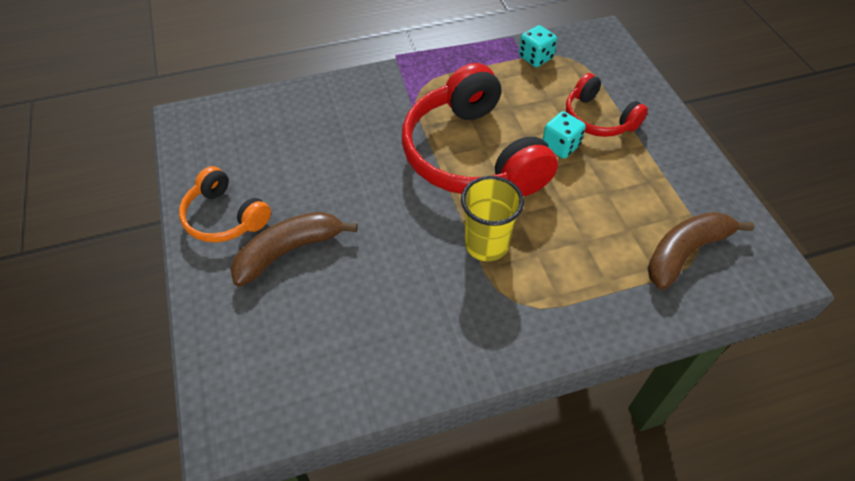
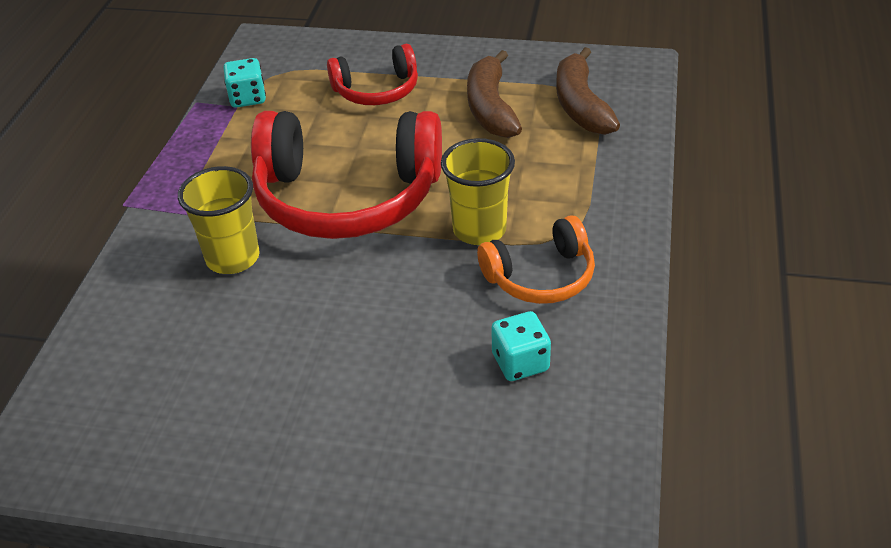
camera: 60 degrees left, 10 degrees down
orange headphones [179,166,271,242] -> orange headphones moved to [477,215,595,304]
brown banana [230,212,358,287] -> brown banana moved to [467,50,522,138]
turquoise dice [542,111,586,159] -> turquoise dice moved to [491,311,551,381]
none -> yellow cup [178,166,259,274]

